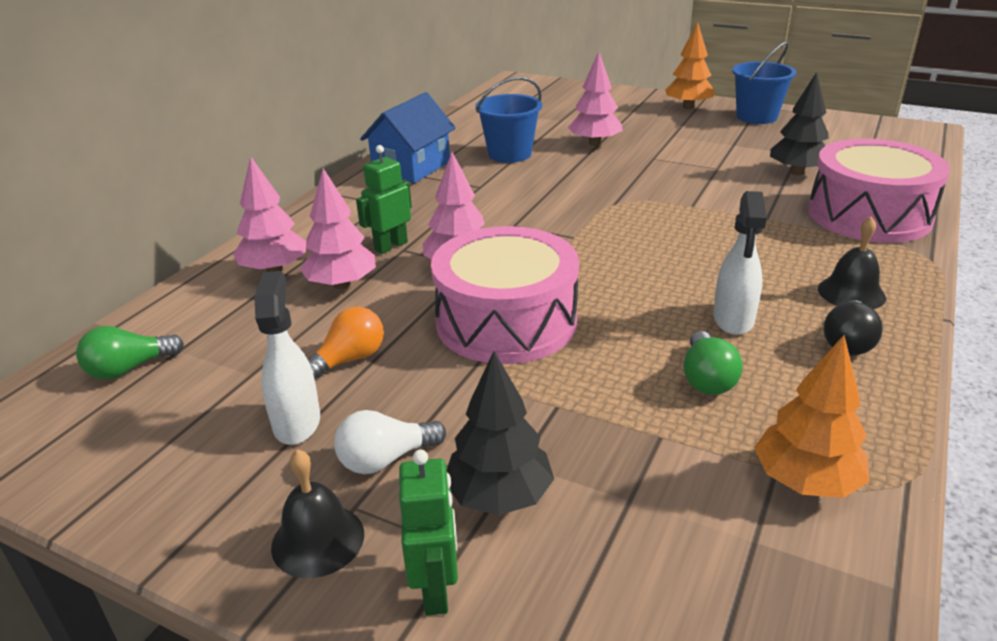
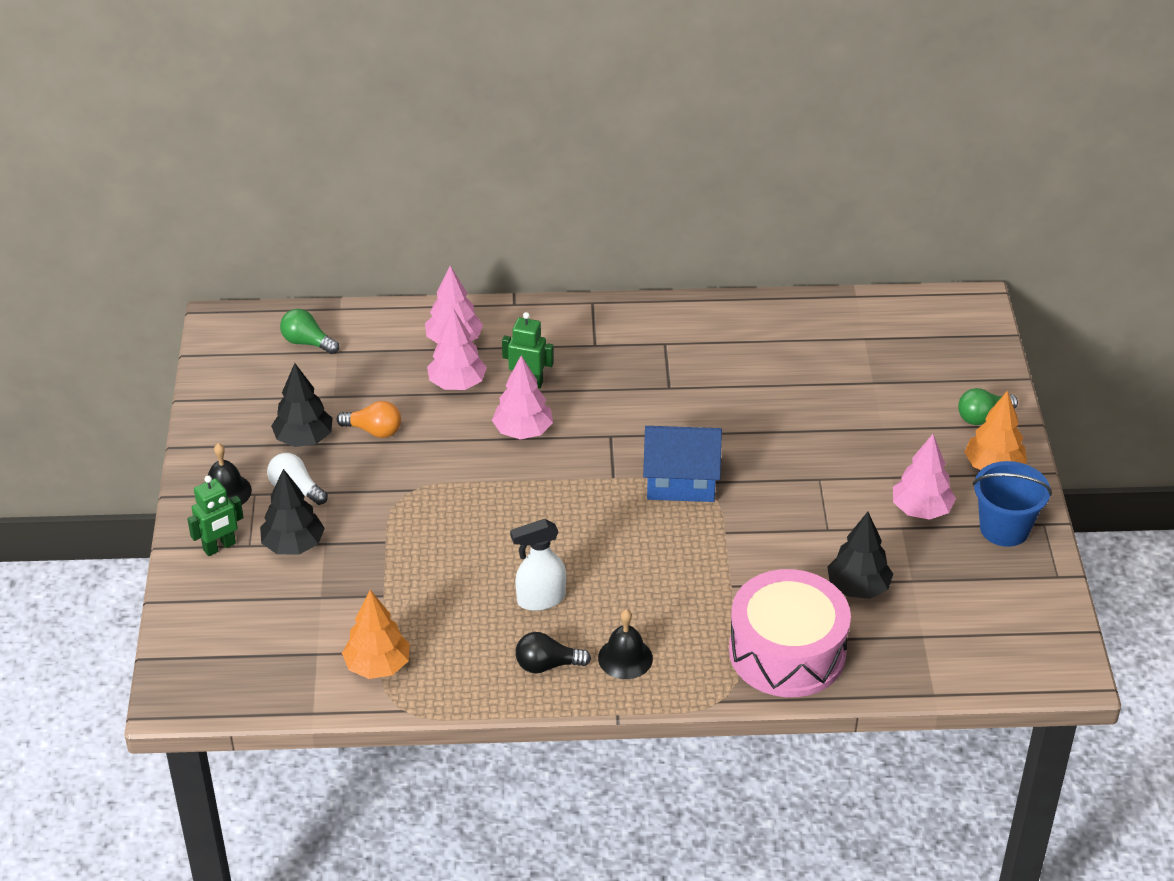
camera: 60 degrees right, 10 degrees up
white spray bottle [254,271,320,445] -> black tree [271,363,333,447]
blue house [360,92,456,183] -> blue house moved to [643,426,722,502]
pink drum [431,226,579,364] -> none
blue bucket [475,77,542,163] -> none
pink tree [568,51,623,146] -> pink tree moved to [893,434,956,520]
green light bulb [683,331,743,395] -> green light bulb moved to [958,388,1018,425]

